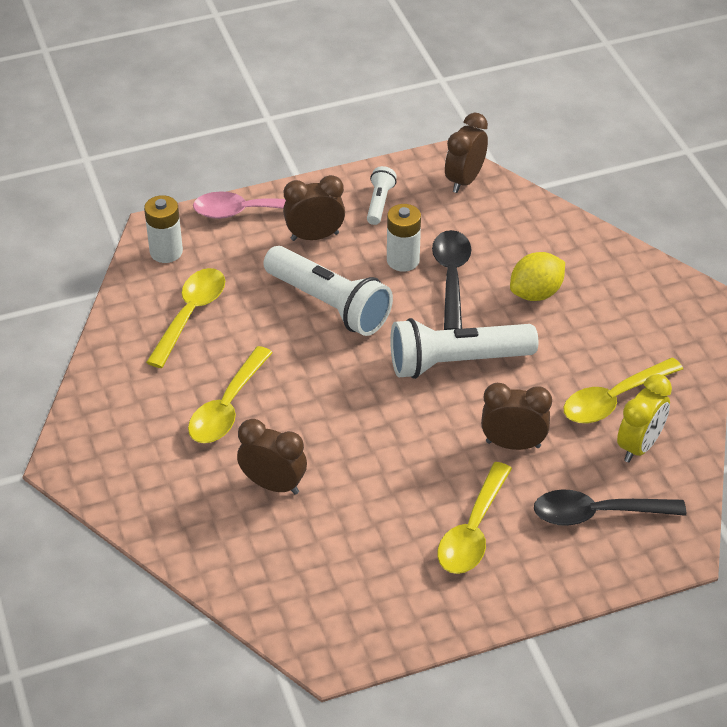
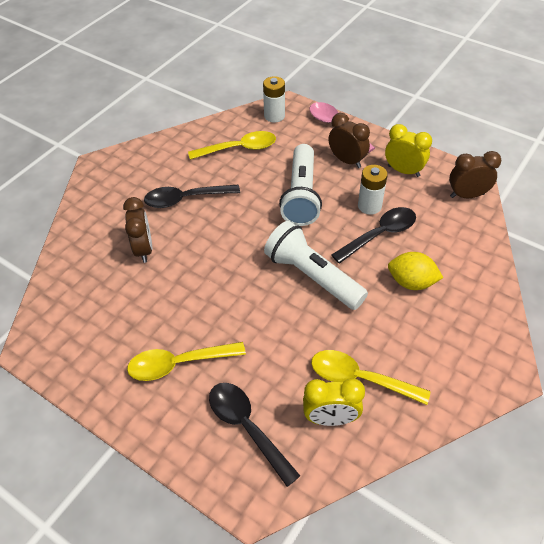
camera: 55 degrees right, 5 degrees up
yellow spoon [188,346,273,443] -> black spoon [144,185,240,208]
white flashlight [367,166,397,225] -> yellow clock [385,124,432,177]
brown clock [481,383,552,450] -> none

